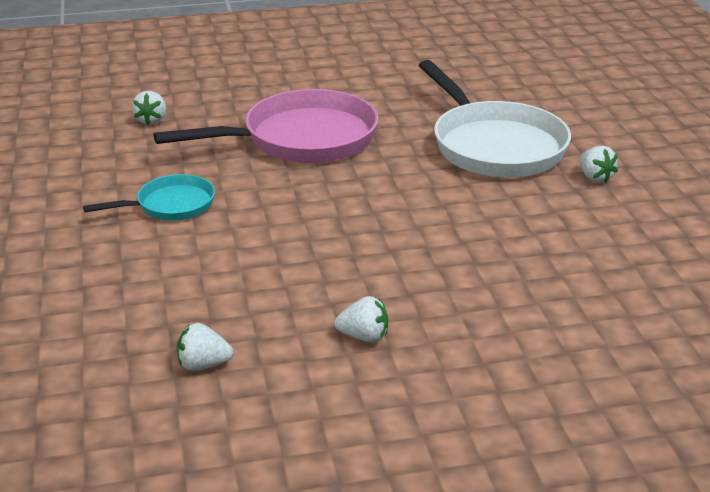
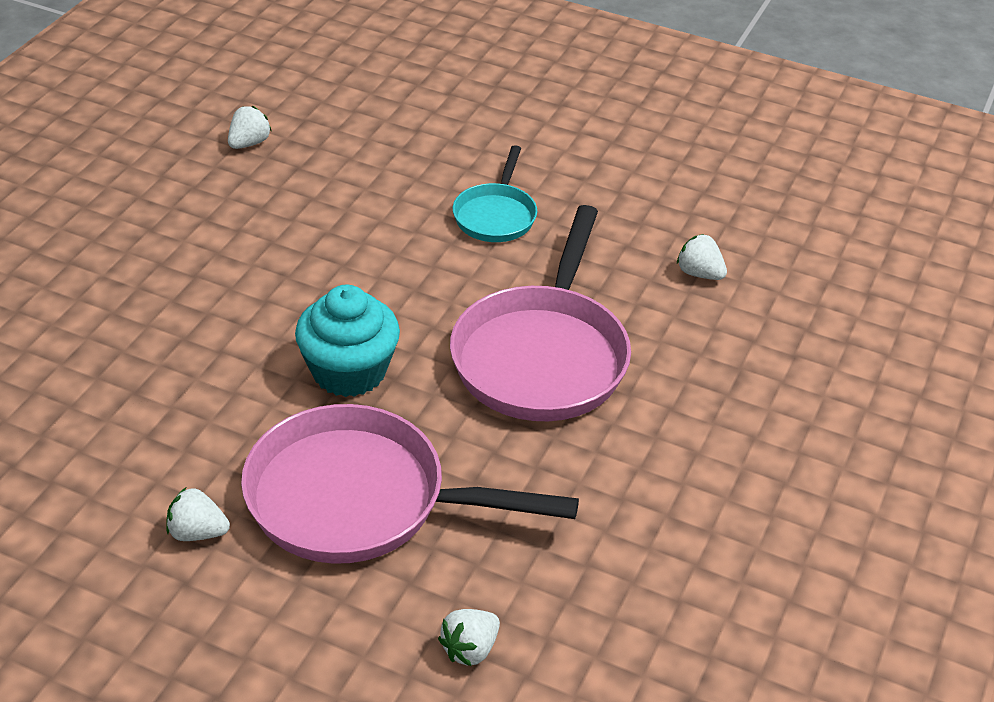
camera: 125 degrees right, 10 degrees up
white strawberry [334,296,388,343] -> white strawberry moved to [438,609,500,666]
white pan [419,60,571,178] -> pink pan [241,404,579,564]
none -> turquoise cupcake [295,285,400,397]

